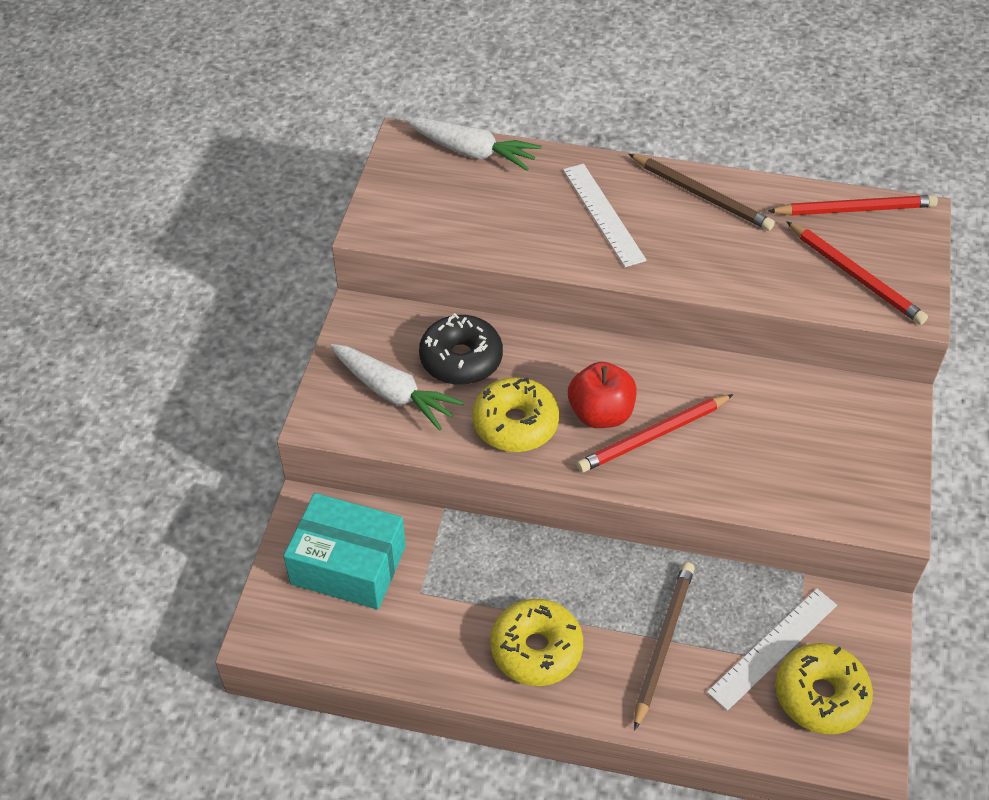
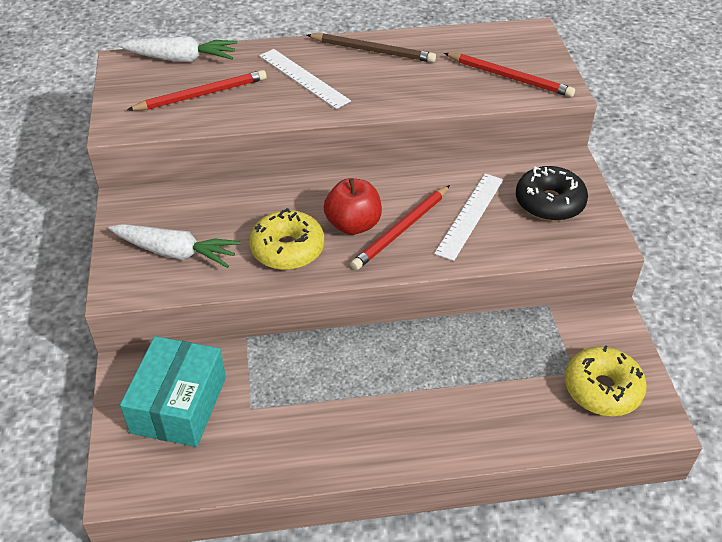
camera: 20 degrees left, 5 degrees down
turquoise box [284,493,406,609] -> turquoise box turned 75 degrees counterclockwise [120,336,226,447]
black donut [419,313,503,385] -> black donut moved to [516,166,588,221]
yellow donut [490,599,583,686] -> none
brown pencil [634,562,695,731] -> none
white ruler [707,589,837,711] -> white ruler moved to [434,174,503,261]
red pencil [768,195,938,216] -> red pencil moved to [127,70,267,111]

